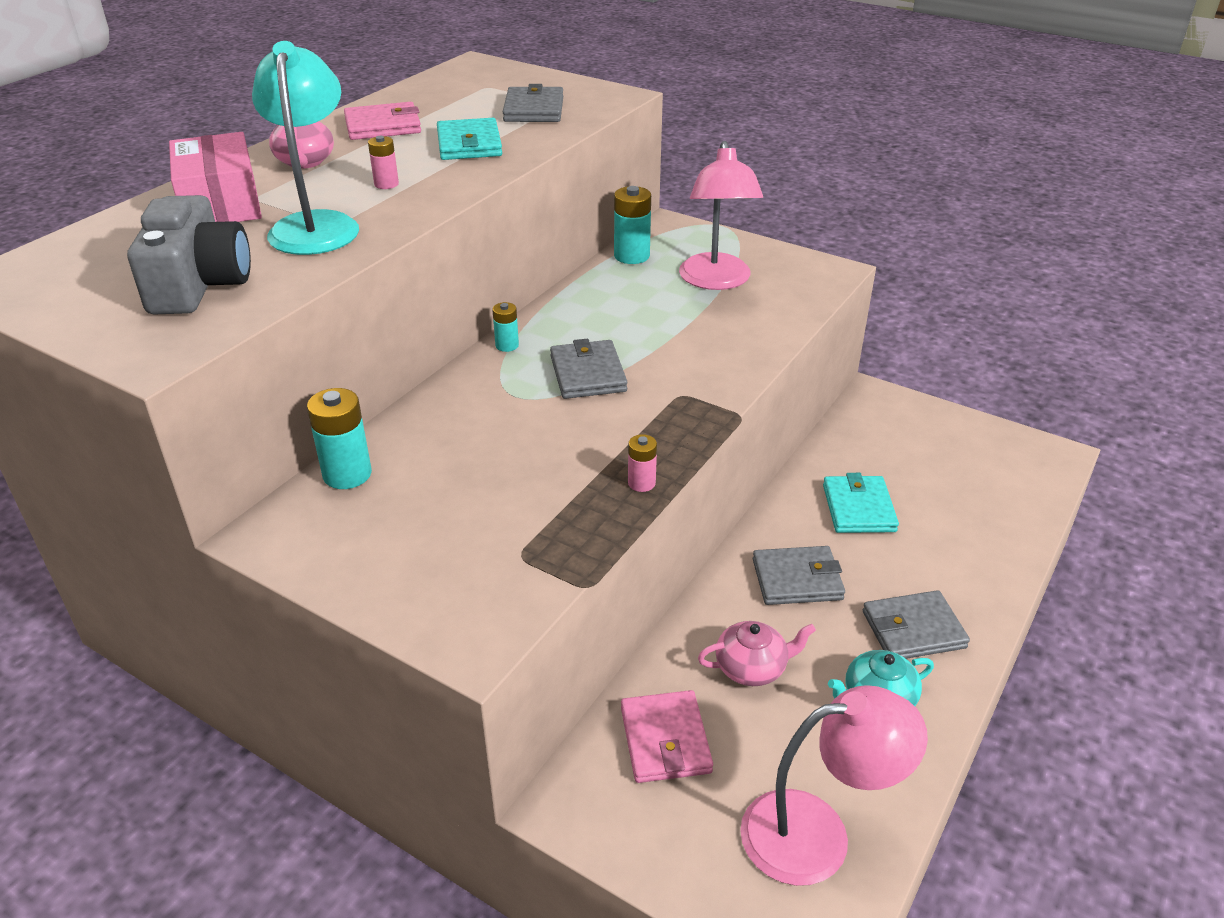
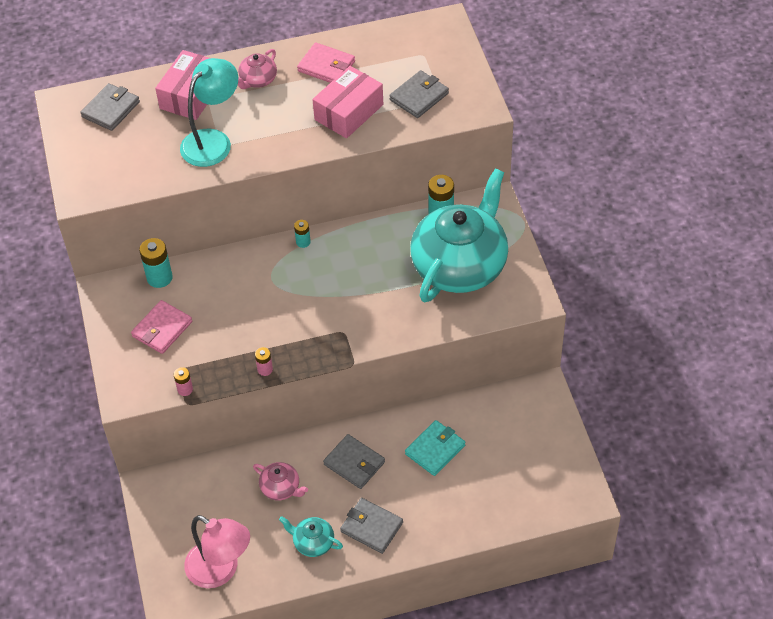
camera: 45 degrees right, 15 degrees up
grey camera [127,195,251,314] -> none
pink battery [368,136,399,189] -> pink battery moved to [174,367,193,396]
turquoise wallet [437,118,502,160] -> pink box [312,66,383,138]
grey wallet [550,339,627,399] -> grey wallet moved to [80,83,140,131]
pink wallet [621,690,713,783] -> pink wallet moved to [131,300,192,354]
pink lamp [679,141,763,290] -> turquoise teapot [410,168,508,303]

